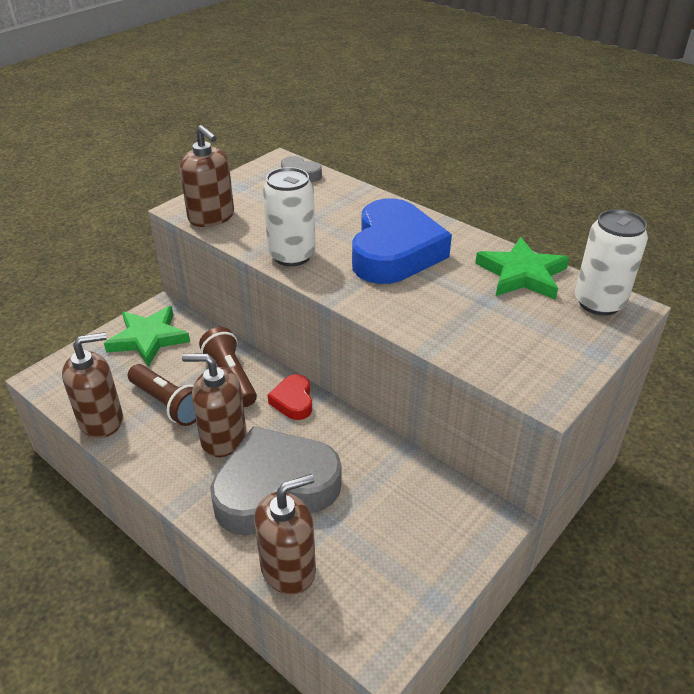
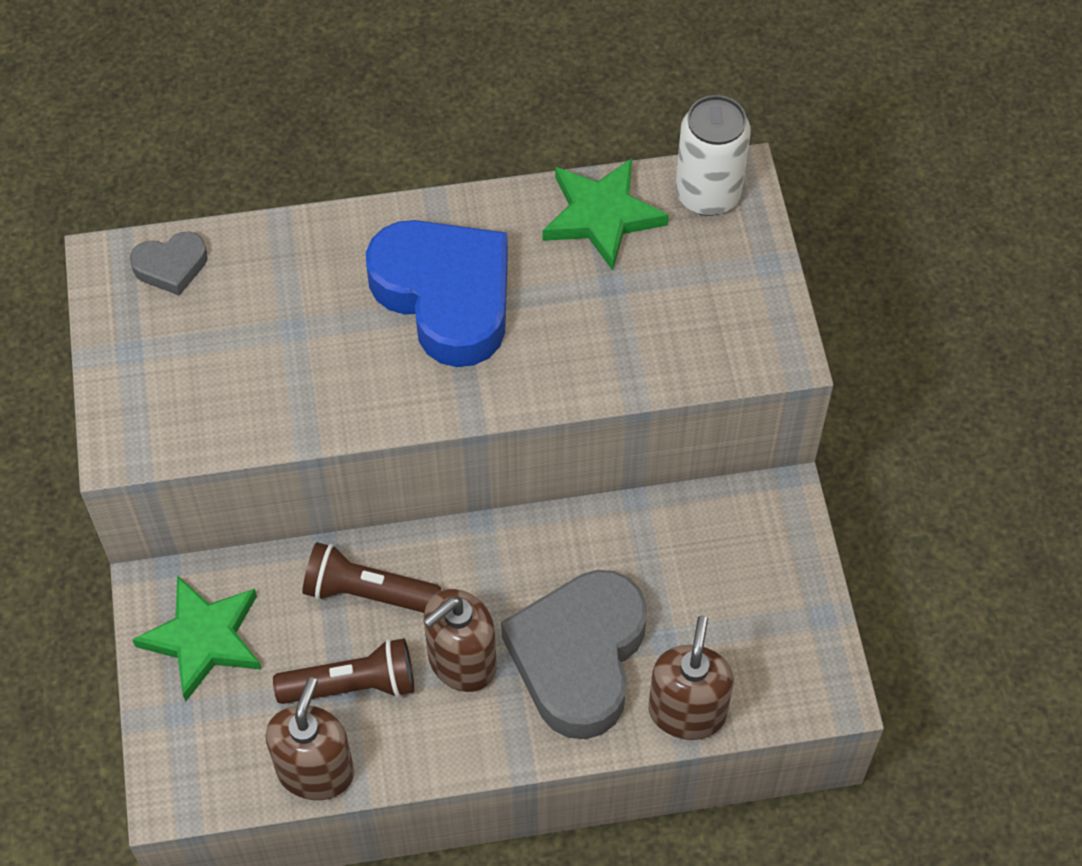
camera: 50 degrees left, 20 degrees up
brown soap dispenser [179,125,234,227] -> none
white can [263,167,316,266] -> none
red heart [268,374,312,420] -> none

